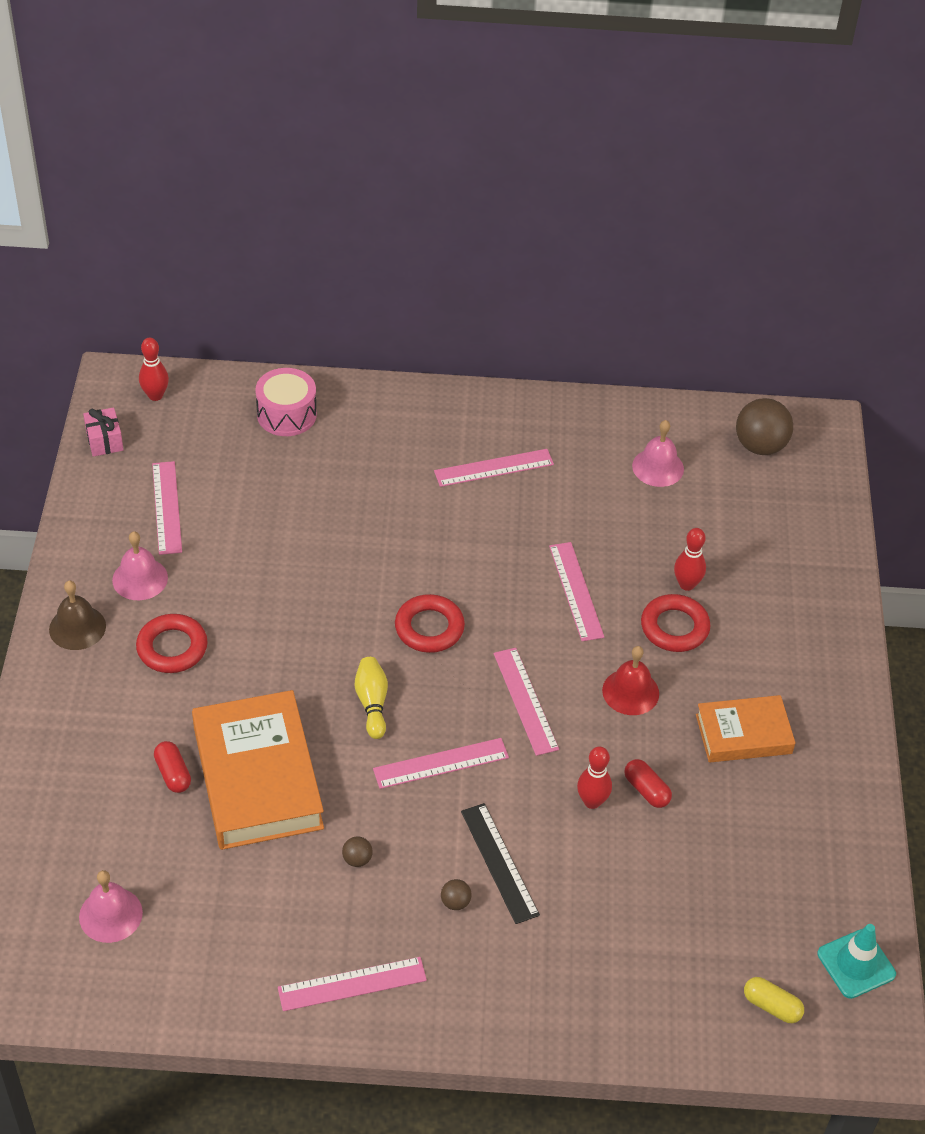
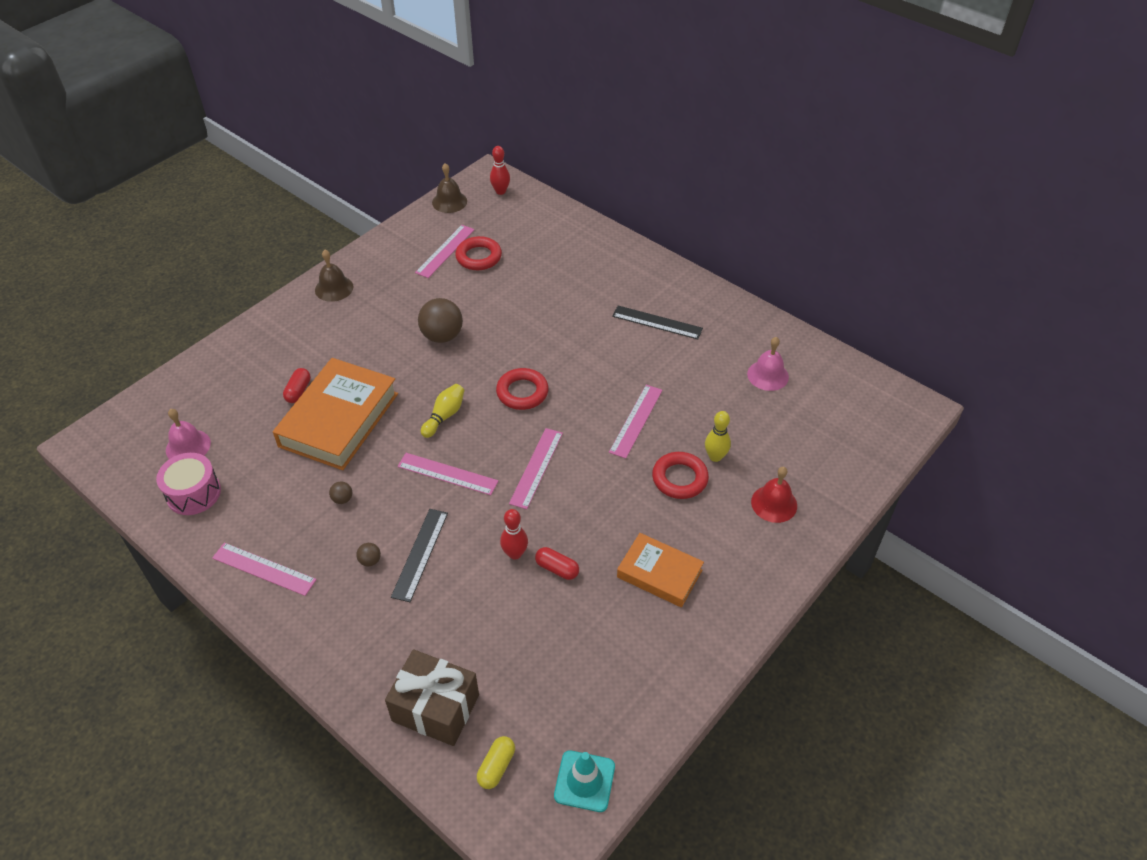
camera: 40 degrees right, 0 degrees up
pink gift [83,407,124,457] -> brown bell [432,163,467,213]
pink bell [112,531,168,600] -> none
red ring [136,614,207,673] -> red ring moved to [455,236,502,270]
pink drum [255,368,317,436] -> pink drum moved to [156,453,221,515]
pink ruler [434,449,554,487] -> black ruler [612,305,703,339]
red bell [602,646,659,715] -> red bell moved to [751,467,797,523]
red capsule [624,759,672,808] -> red capsule turned 60 degrees counterclockwise [535,547,579,580]
red bowling pin [674,528,706,591] -> yellow bowling pin [705,411,731,462]
brown ball [736,398,793,455] -> brown ball moved to [418,298,463,343]
yellow capsule [744,977,804,1023] -> yellow capsule turned 45 degrees clockwise [477,736,515,789]
none -> brown gift [385,649,479,746]

